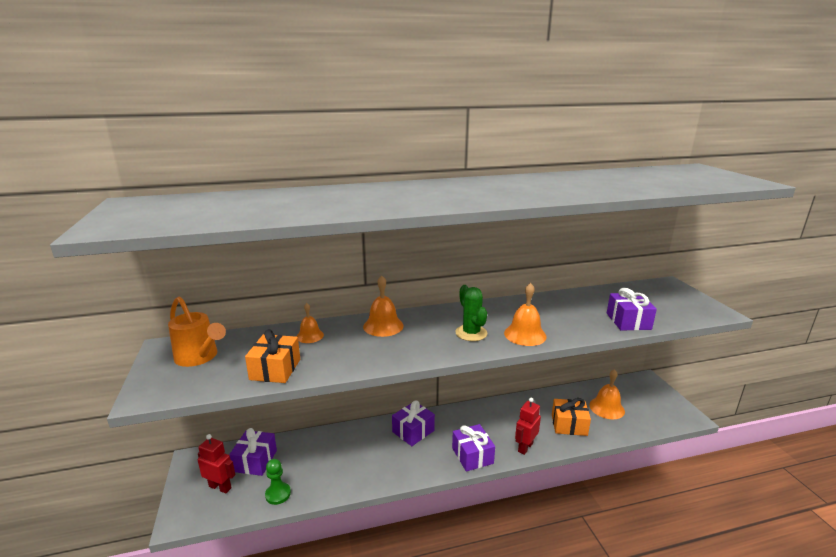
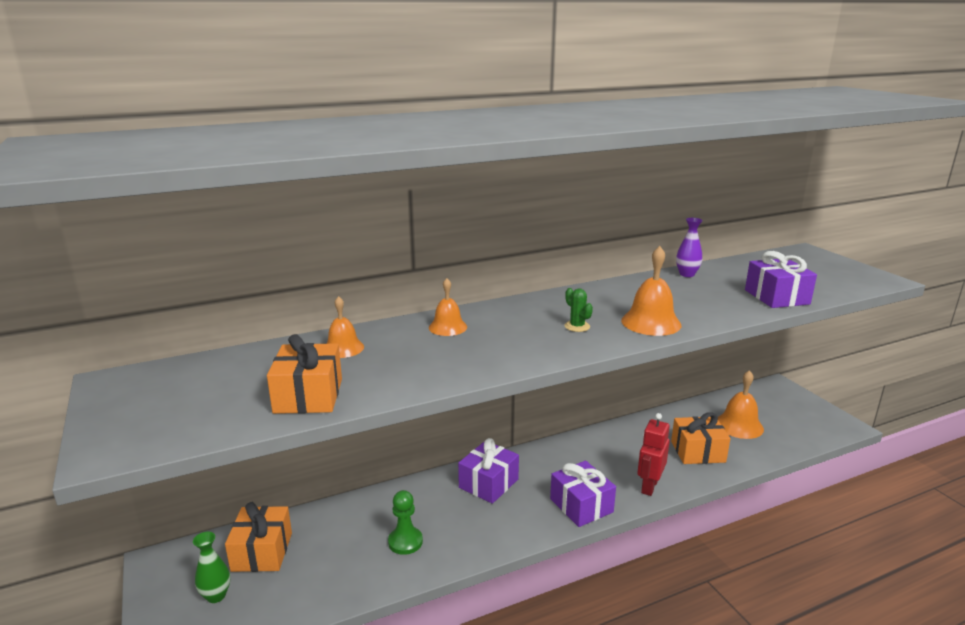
camera: 10 degrees left, 0 degrees up
orange watering can [168,297,226,367] -> none
red robot [197,434,235,493] -> green vase [193,532,230,603]
purple gift [229,428,277,476] -> orange gift [225,502,292,572]
green pawn [265,459,291,505] -> green pawn moved to [388,490,423,555]
orange bell [363,276,404,337] -> orange bell [429,278,467,336], size x0.65
green cactus [455,285,488,341] -> green cactus [564,288,593,332], size x0.56
none -> purple vase [676,218,703,277]

